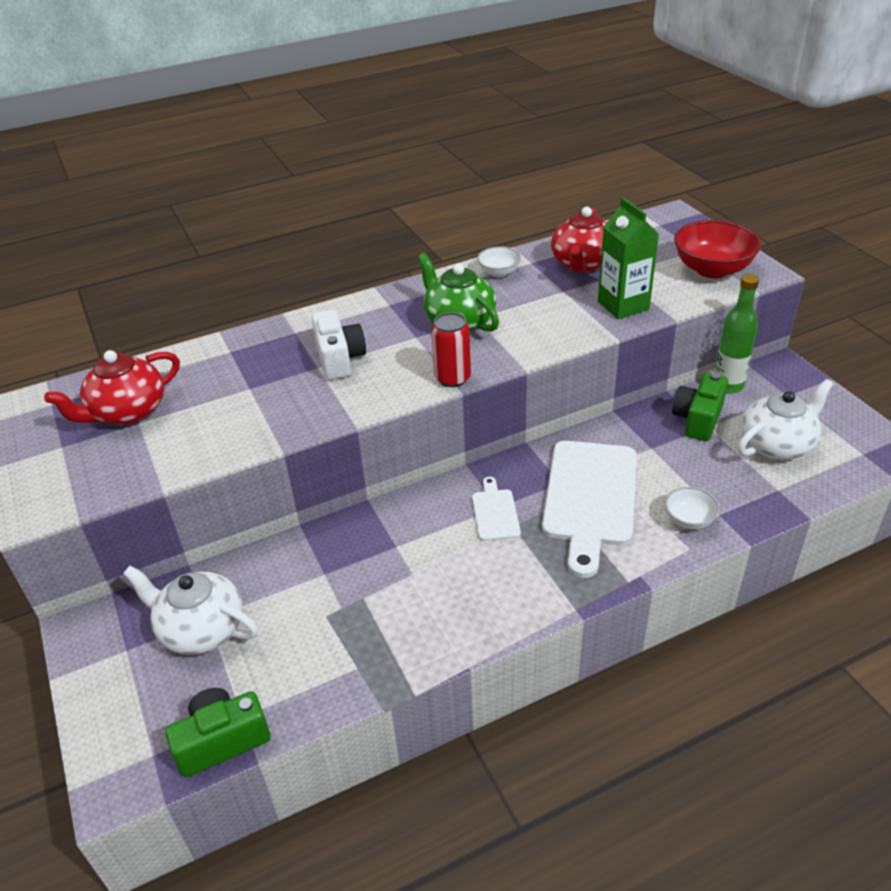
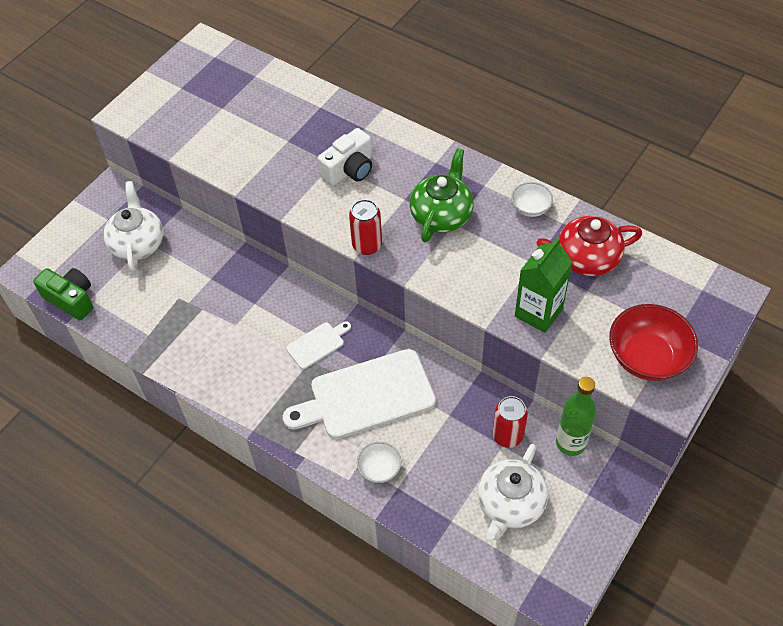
camera: 60 degrees right, 15 degrees up
red teapot [44,350,180,425] -> none
green camera [672,373,728,441] -> red can [493,396,528,448]
white teapot [738,379,833,460] -> white teapot turned 90 degrees clockwise [477,444,548,540]

